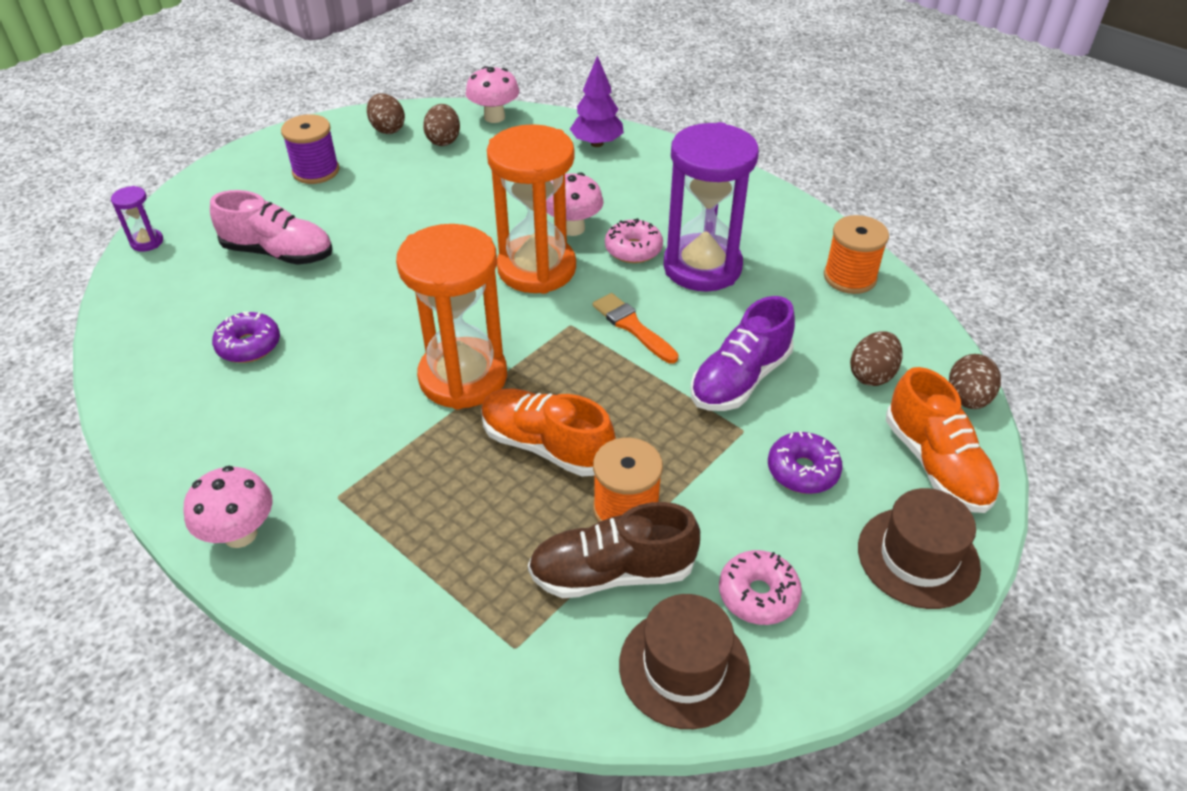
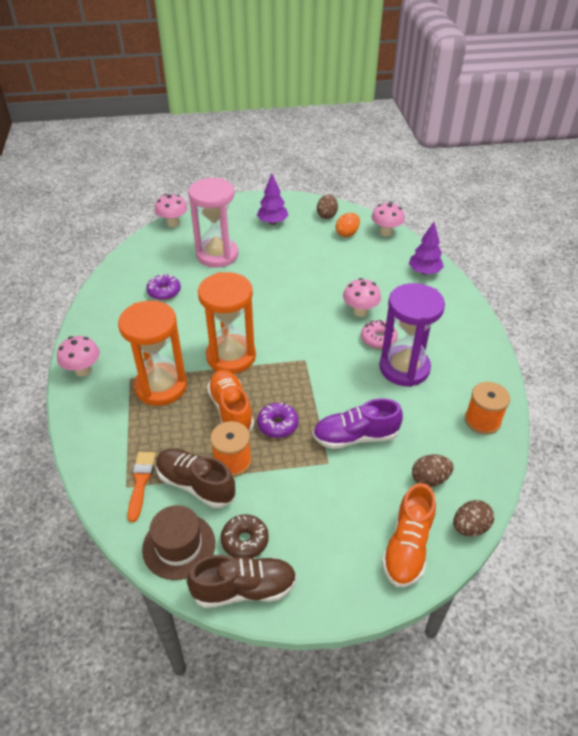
camera: 40 degrees right, 0 degrees up
purple hourglass [111,186,163,252] -> pink mushroom [155,194,188,227]
pink shoe [210,190,333,265] -> pink hourglass [188,178,238,268]
purple spool [281,114,339,184] -> purple tree [257,173,289,225]
brown egg [423,104,460,146] -> orange egg [336,213,360,237]
orange hourglass [487,124,576,294] -> orange hourglass moved to [118,301,187,406]
orange brush [593,293,679,363] -> orange brush moved to [128,452,156,522]
pink donut [719,550,802,625] -> brown donut [221,514,269,558]
purple donut [768,431,843,494] -> purple donut moved to [257,403,299,438]
brown hat [858,488,981,609] -> none
none -> brown shoe [187,555,297,608]

